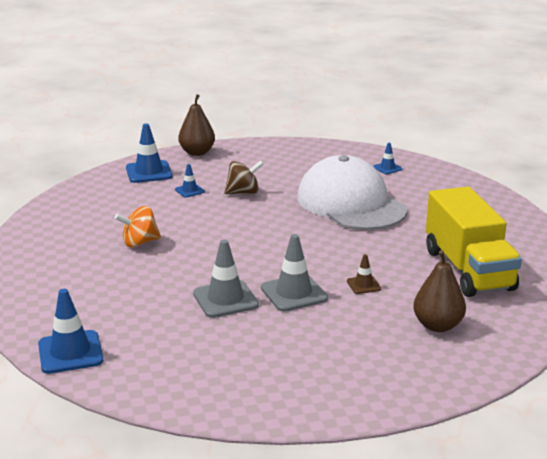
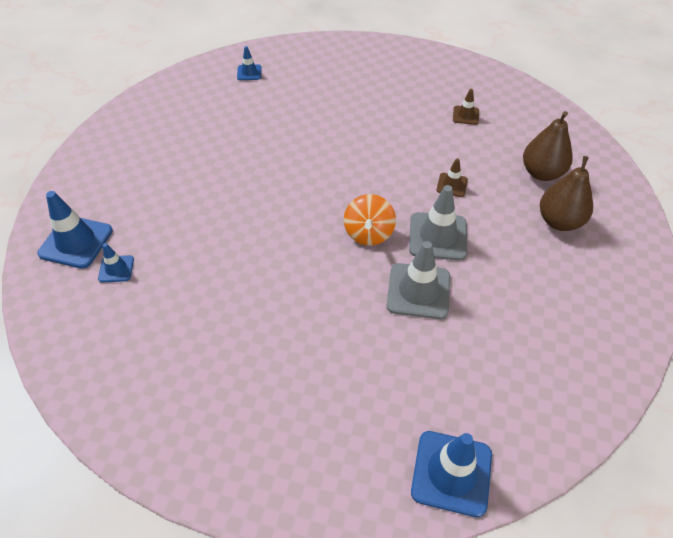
camera: 60 degrees left, 25 degrees up
orange spinning top [115,206,161,248] -> orange spinning top moved to [344,194,396,246]
blue traffic cone [175,164,205,198] -> blue traffic cone moved to [98,243,134,283]
brown pear [179,94,215,156] -> brown pear moved to [540,156,593,231]
brown spinning top [224,160,264,194] -> none
white cap [297,155,407,230] -> none
yellow truck [426,187,522,297] -> brown traffic cone [453,89,479,125]

